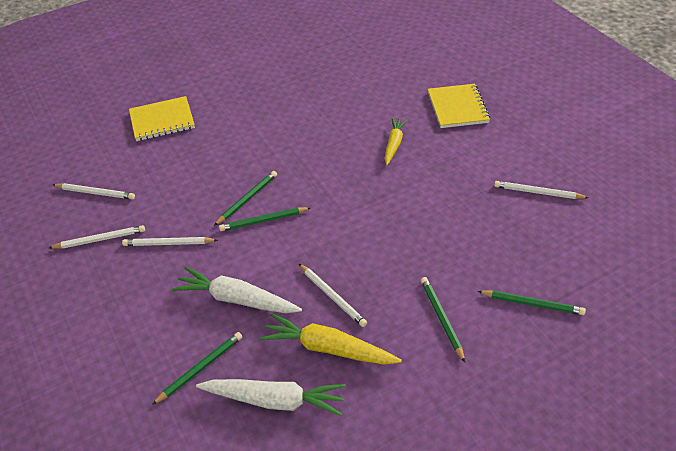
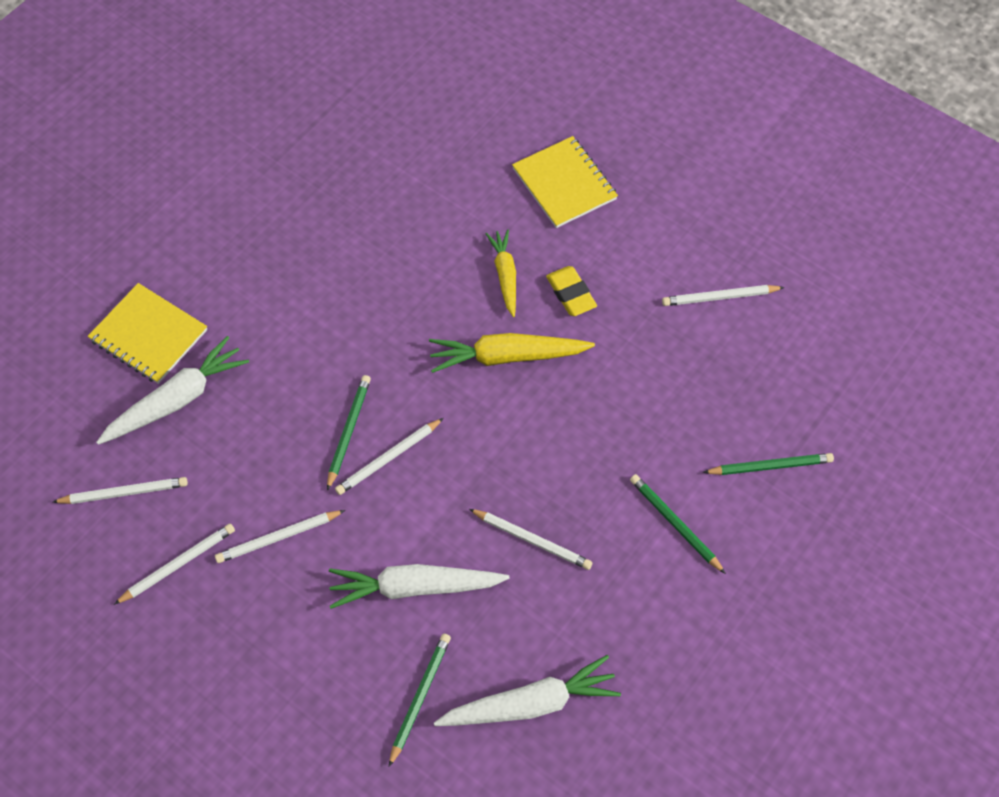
camera: 25 degrees left, 15 degrees up
yellow notebook [129,96,195,141] -> yellow notebook turned 75 degrees clockwise [88,283,207,384]
green pencil [219,207,310,231] -> white pencil [335,418,444,495]
yellow carrot [260,313,402,365] -> yellow carrot moved to [429,333,595,373]
none -> white carrot [97,336,249,445]
none -> yellow eraser [546,266,597,316]

